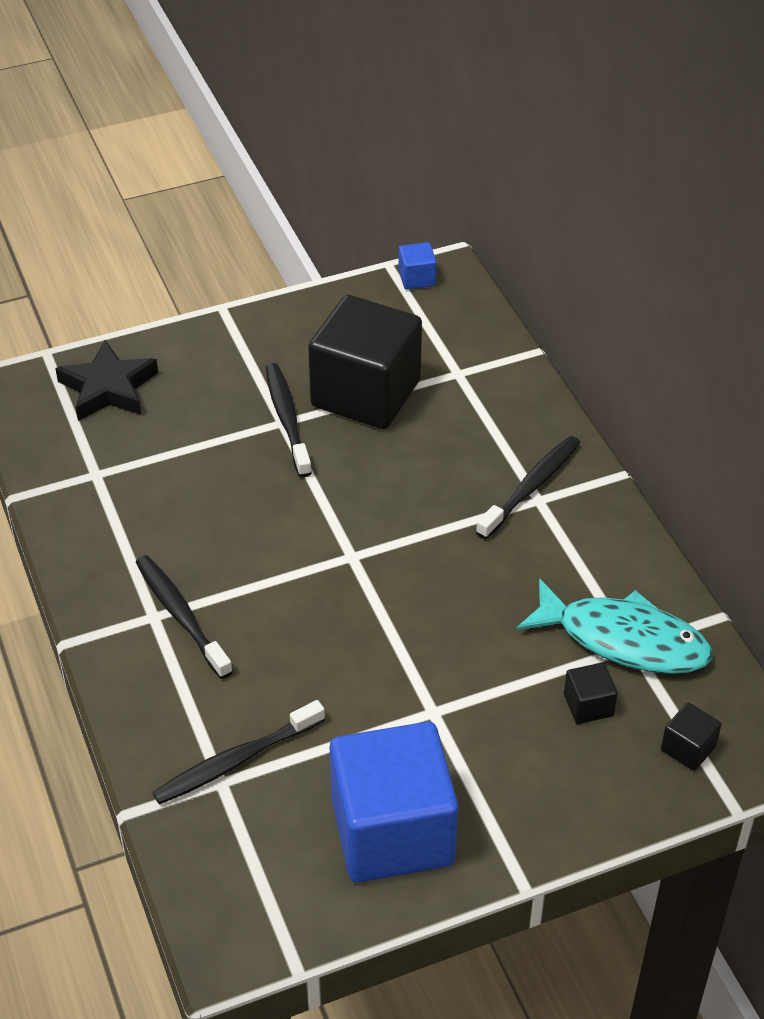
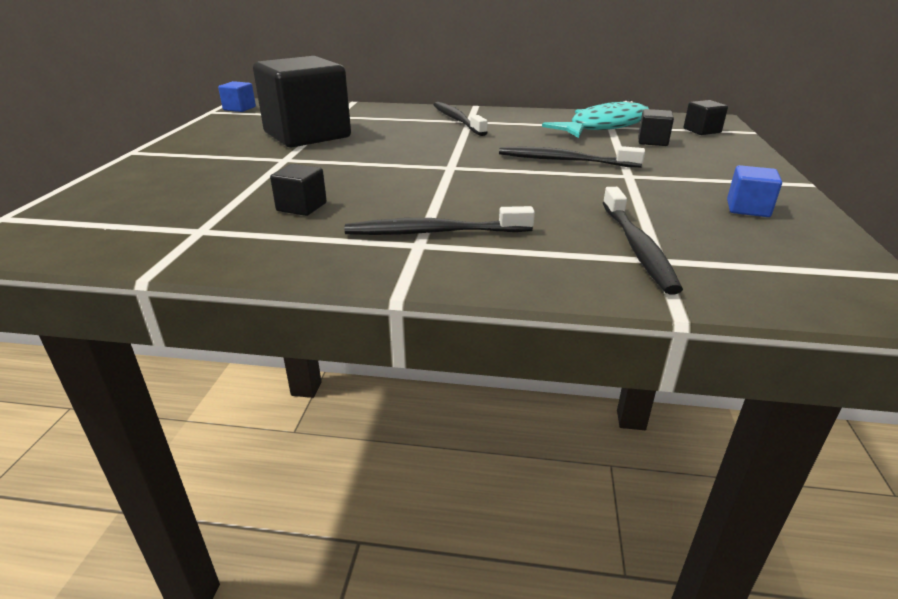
camera: 60 degrees left, 15 degrees down
black star [55,340,158,421] -> none
black toothbrush [265,363,312,478] -> black toothbrush moved to [499,146,645,168]
blue cube [330,722,458,883] -> blue cube [727,165,782,217], size x0.40
none -> black cube [270,164,327,216]

